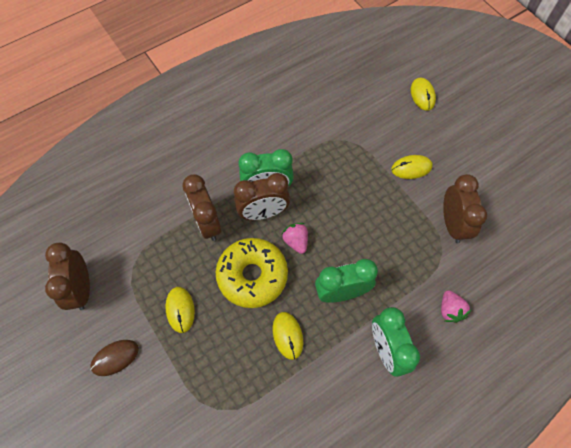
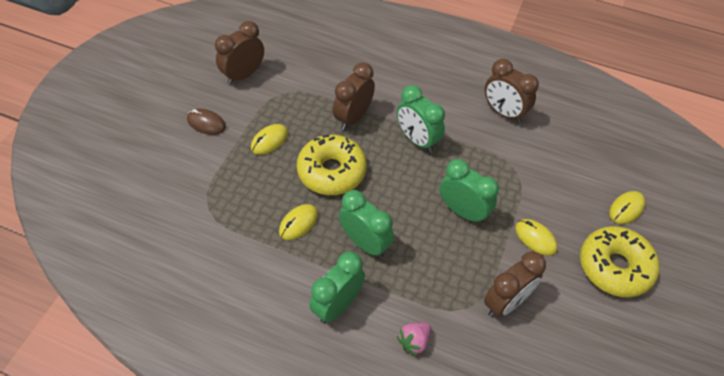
camera: 55 degrees right, 10 degrees down
brown clock [234,173,290,220] -> brown clock moved to [485,59,539,123]
pink strawberry [281,223,308,254] -> none
none -> green clock [440,159,499,224]
none -> yellow donut [580,226,659,298]

